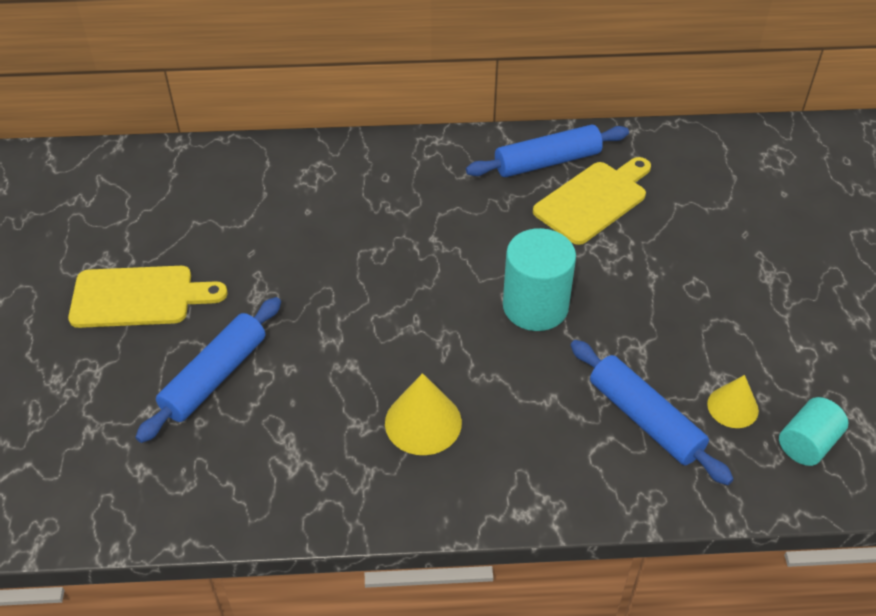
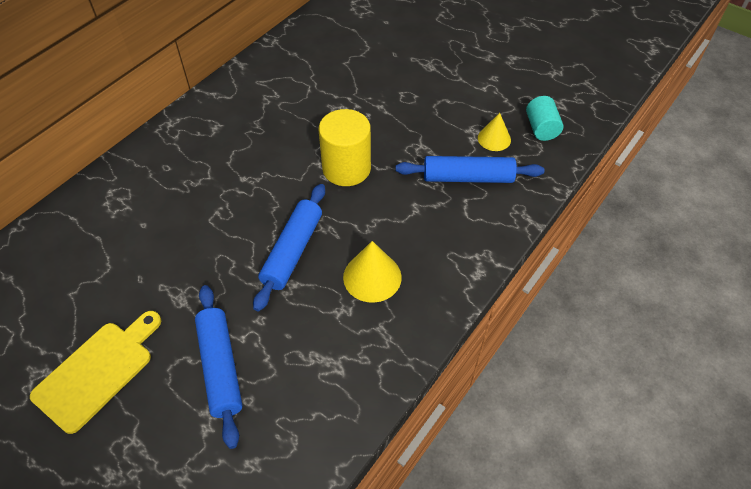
camera: 50 degrees left, 5 degrees up
blue rolling pin [466,125,629,177] -> blue rolling pin moved to [253,184,325,311]
turquoise cylinder [503,228,576,331] -> yellow cylinder [319,109,371,186]
yellow cutting board [533,157,651,245] -> none

